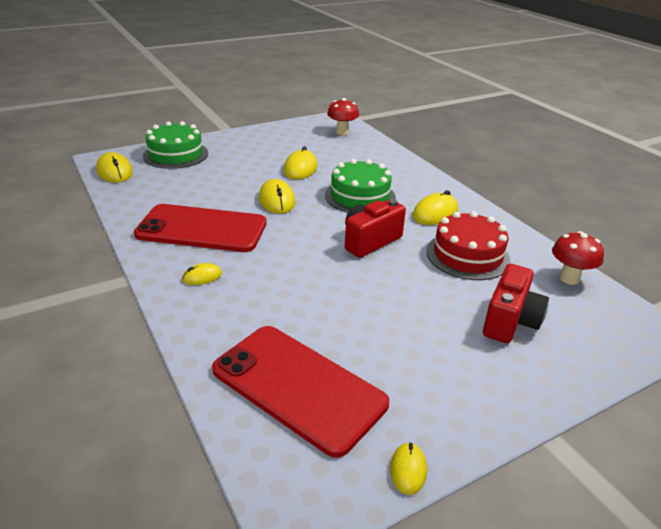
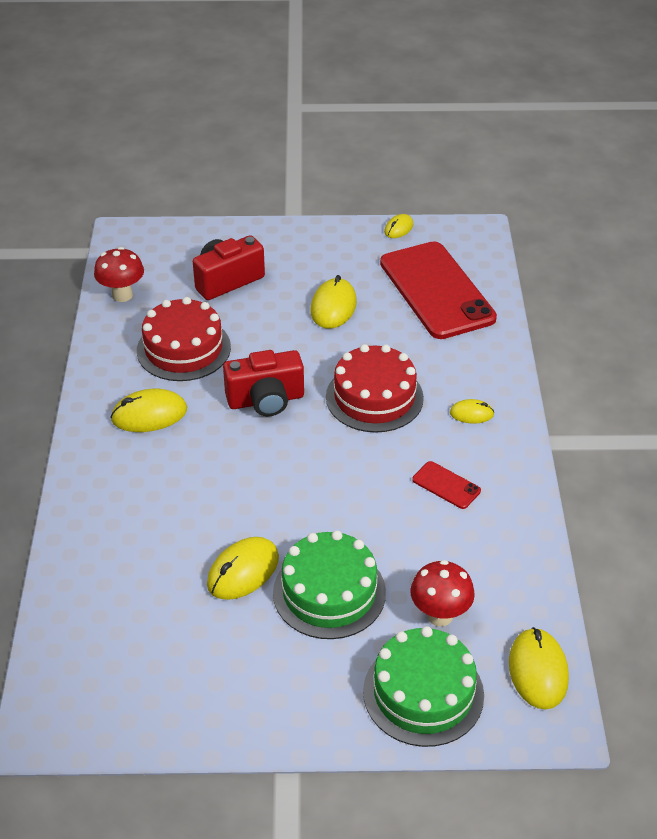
camera: 150 degrees left, 10 degrees up
red phone [134,204,267,252] -> red phone [412,461,481,509], size x0.41
yellow mouse [259,179,295,214] -> yellow mouse moved to [311,275,357,329]
green cake [325,159,396,213] -> green cake moved to [273,530,386,639]
red mushroom [327,98,359,135] -> red mushroom moved to [410,560,475,626]
none -> red cake [326,344,424,433]

